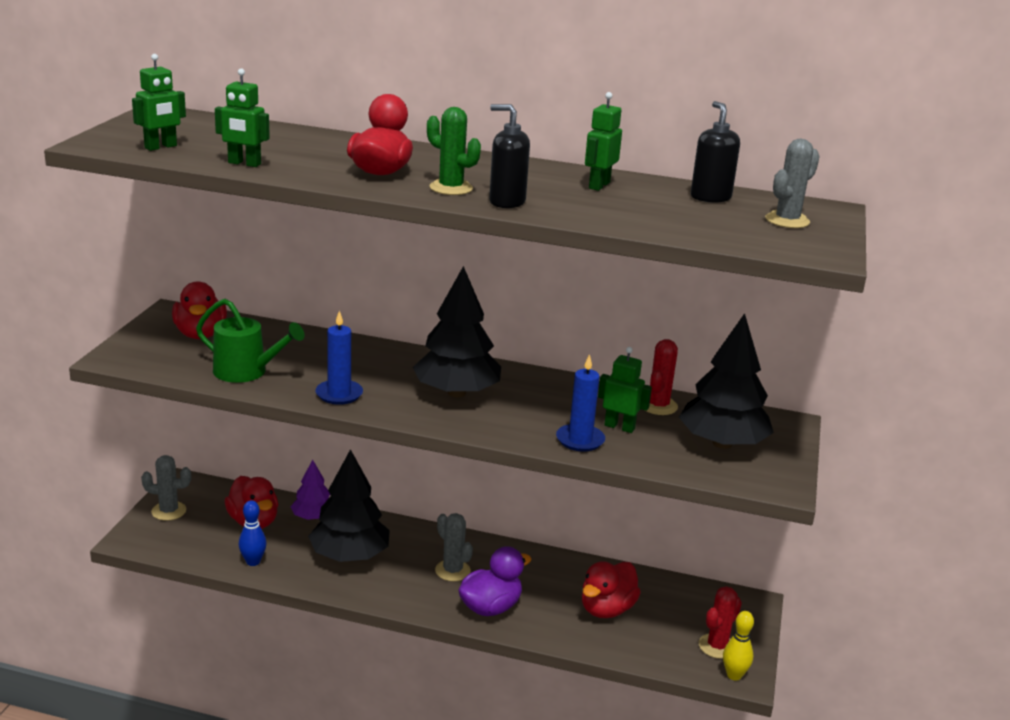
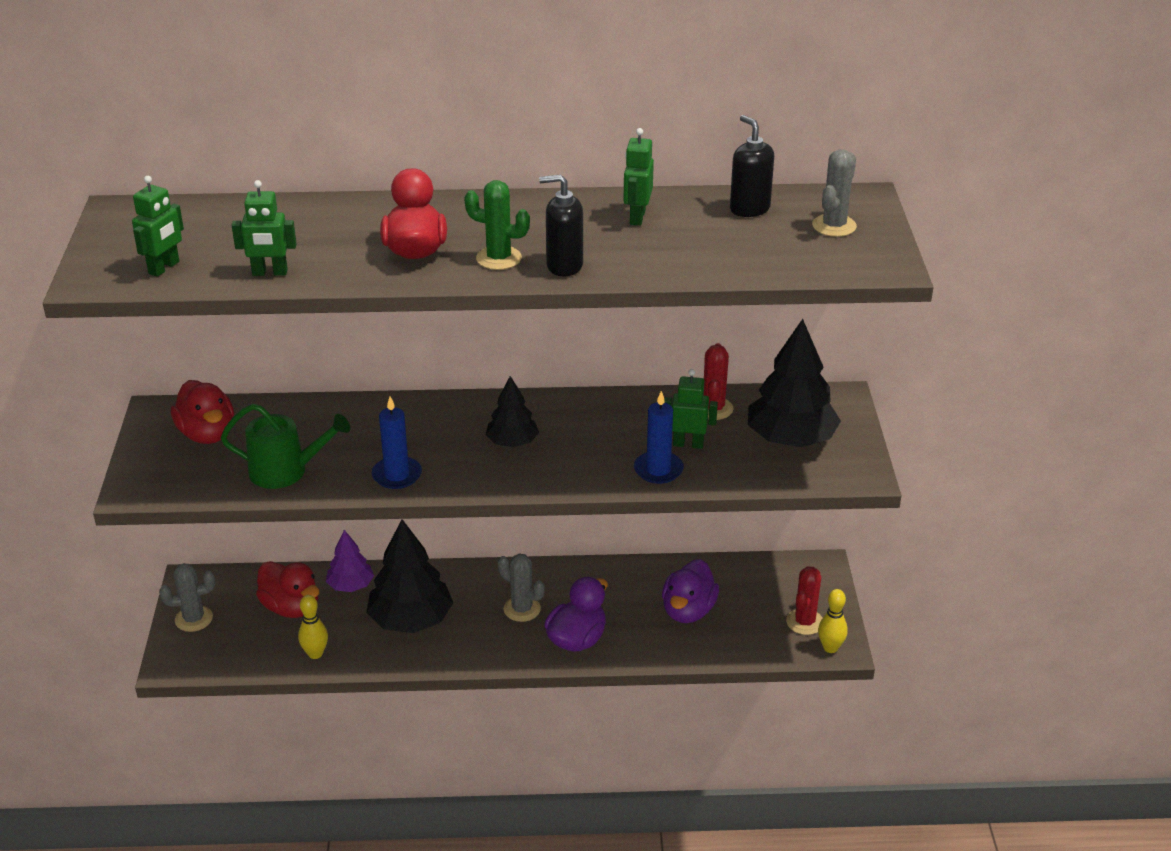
camera: 15 degrees left, 10 degrees up
blue bowling pin [239,500,267,566] -> yellow bowling pin [298,595,328,659]
black tree [413,266,501,397] -> black tree [486,376,539,447], size x0.57
red duck [582,561,641,618] -> purple duck [662,559,719,623]

